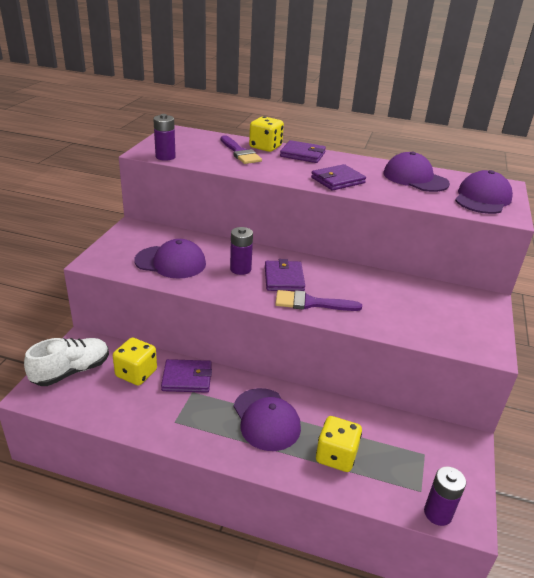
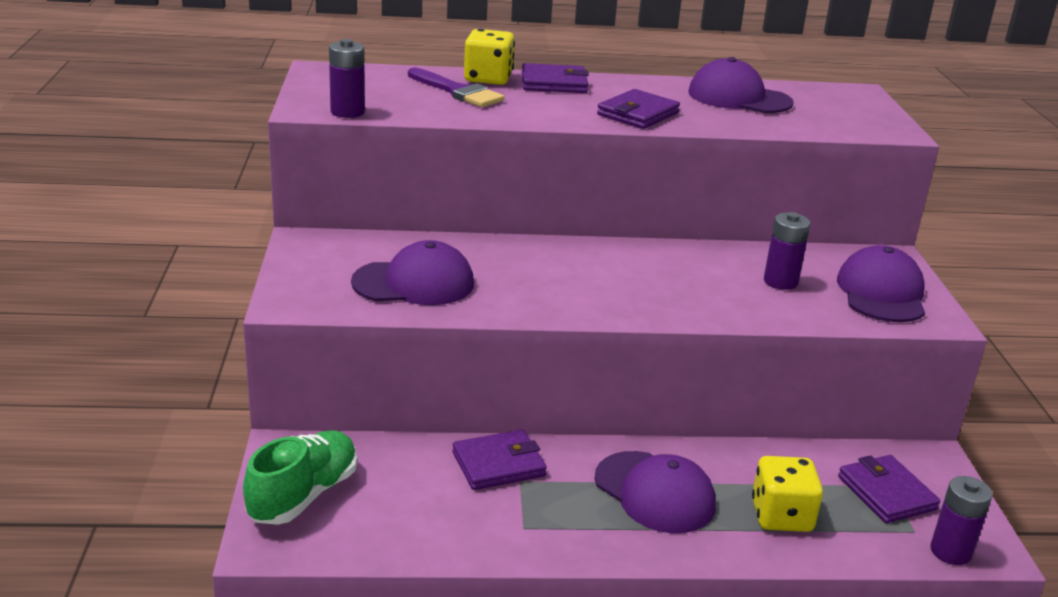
camera: 20 degrees left, 5 degrees down
white shoe [24,338,109,386] -> green shoe [243,430,357,525]
yellow dice [113,338,157,386] -> none
purple battery [230,227,253,275] -> purple battery moved to [764,212,810,290]
purple wallet [265,259,305,291] -> purple wallet moved to [838,455,940,523]
purple brush [275,290,362,311] -> none
purple cap [455,170,513,214] -> purple cap moved to [837,245,925,322]

